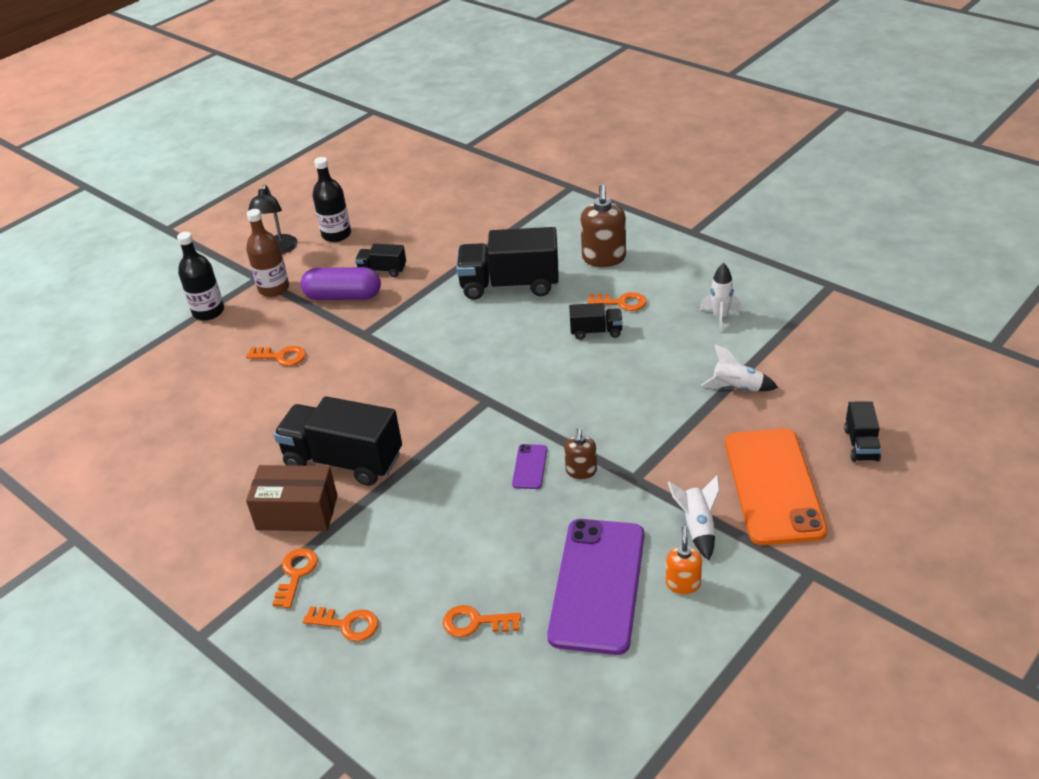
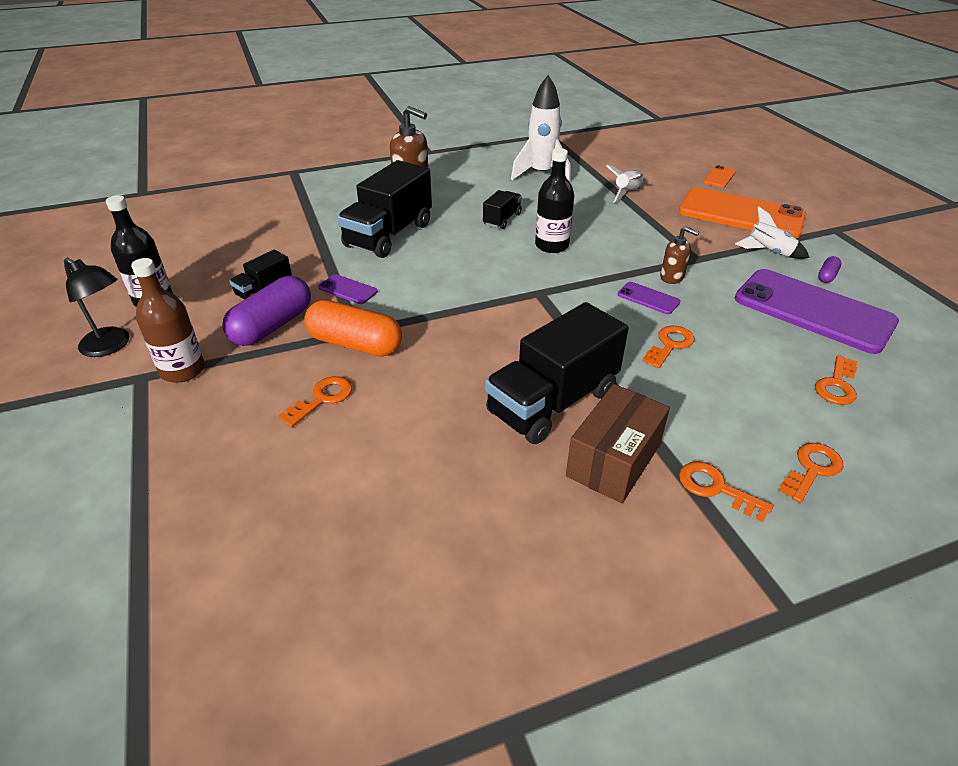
camera: 65 degrees left, 0 degrees up
black bottle [177,232,224,321] -> black bottle moved to [535,148,574,253]
orange key [587,292,647,311] -> orange key moved to [642,326,694,368]
orange soap dispenser [666,526,702,594] -> purple capsule [818,256,841,283]
white rocket [700,263,741,332] -> white rocket [511,75,571,183], size x1.69
black truck [844,401,881,462] -> orange phone [703,165,736,187]
none -> orange capsule [304,300,402,357]
none -> purple phone [318,274,378,304]

